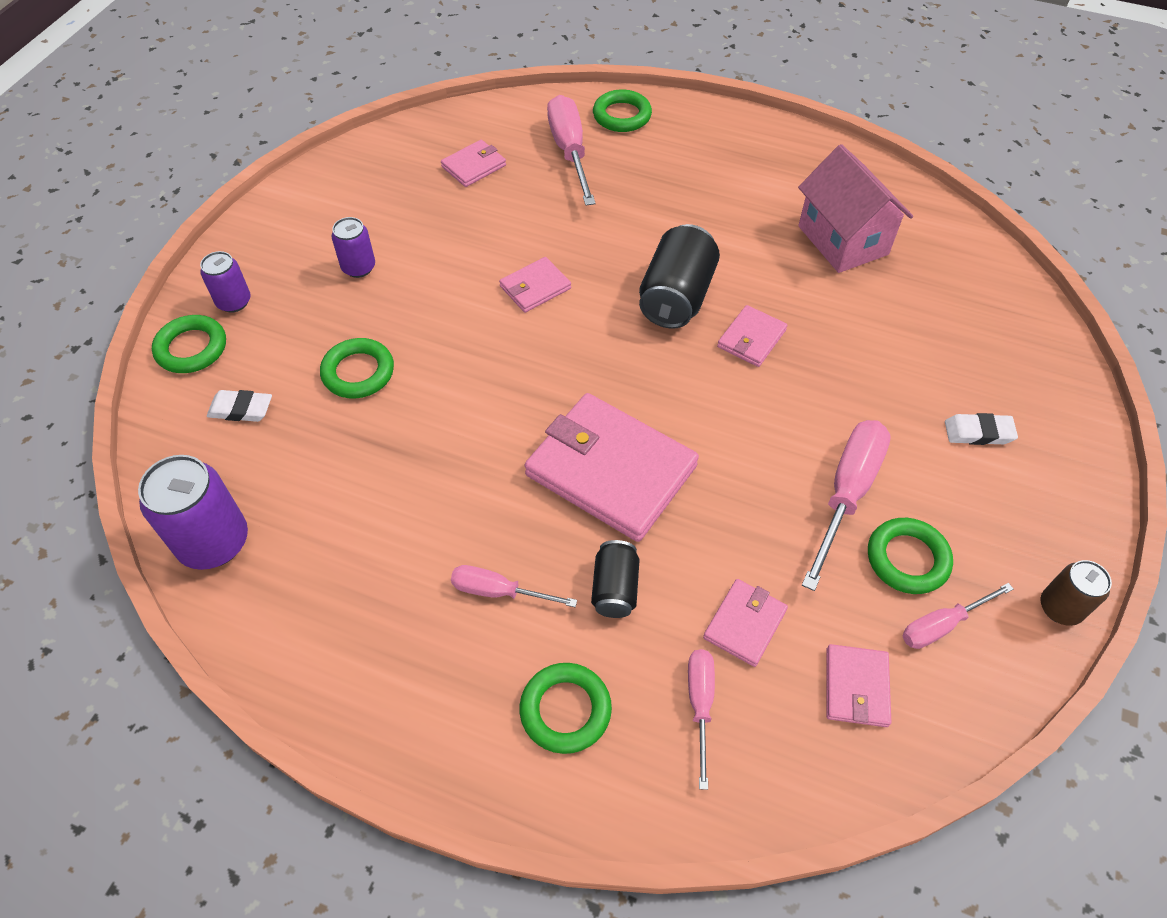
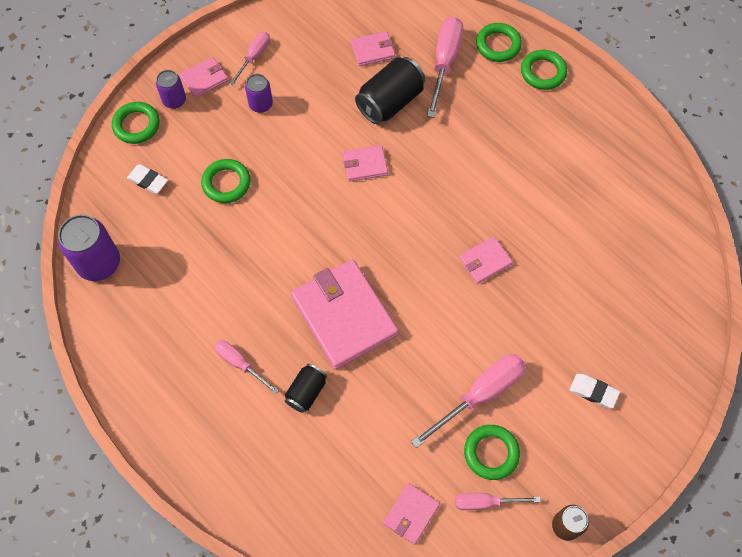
camera: 25 degrees right, 10 degrees up
green ring [520,663,612,754] -> green ring moved to [521,50,567,90]
black can [639,224,720,329] -> black can moved to [355,57,425,124]
pink screwdriver [688,649,715,790] -> pink screwdriver moved to [229,32,270,86]
pink wallet [703,579,788,667] -> pink wallet moved to [179,57,228,98]
pink house [798,144,913,273] -> none

